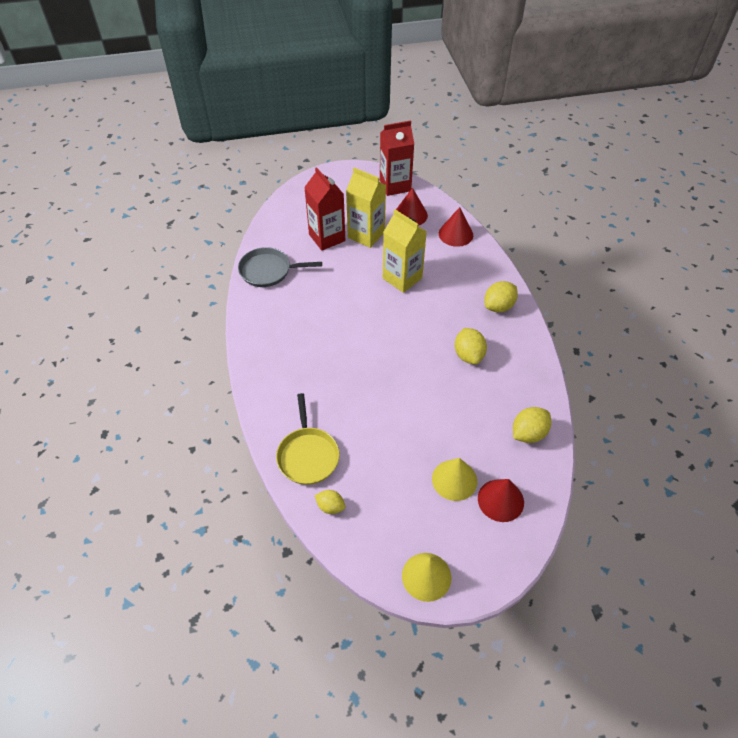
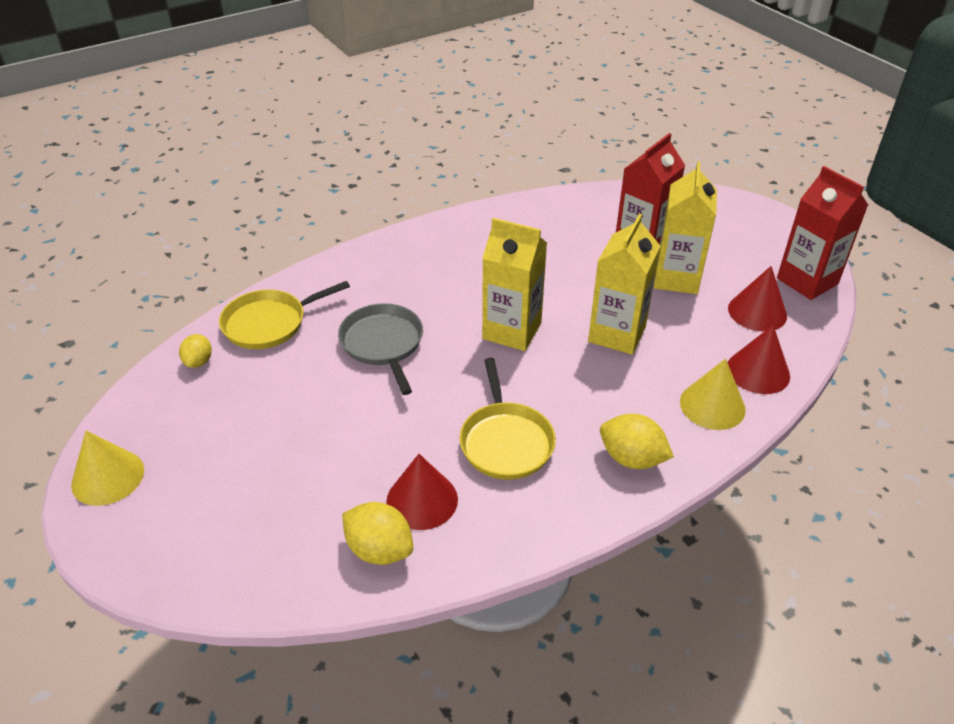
camera: 70 degrees right, 10 degrees down
grey pan [238,247,322,287] -> grey pan moved to [338,303,423,395]
yellow cone [432,458,477,501] -> yellow cone moved to [680,359,746,430]
yellow lemon [455,328,487,364] -> yellow pan [459,358,556,480]
red cone [478,479,524,522] -> red cone moved to [386,454,458,530]
none -> yellow carton [482,218,547,351]

